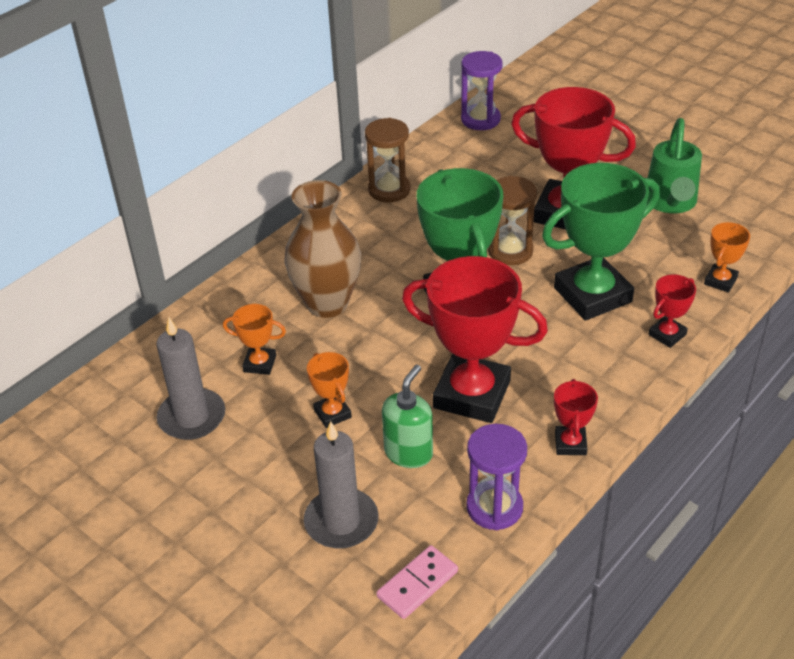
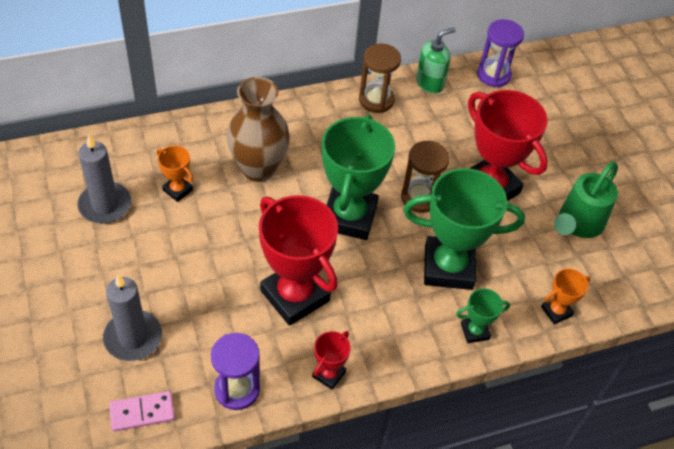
camera: 25 degrees right, 10 degrees up
orange trophy [307,352,352,428] -> none
green soap dispenser [382,365,433,468] -> green soap dispenser moved to [416,27,456,94]
red trophy [649,274,696,348] -> green trophy [456,288,510,343]

